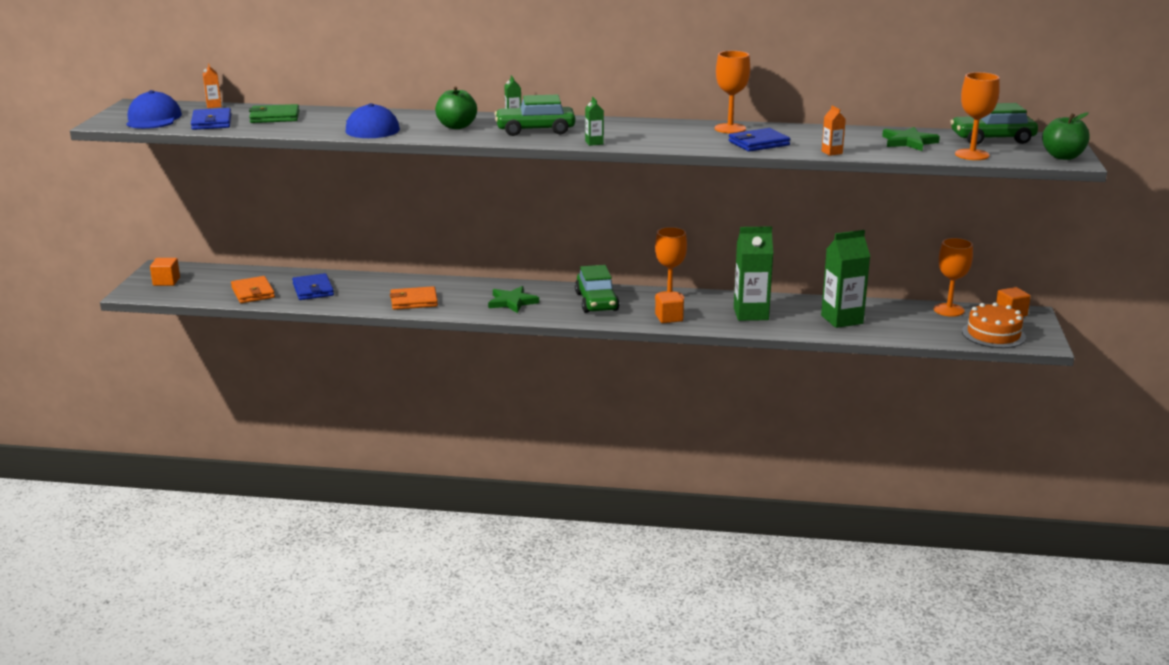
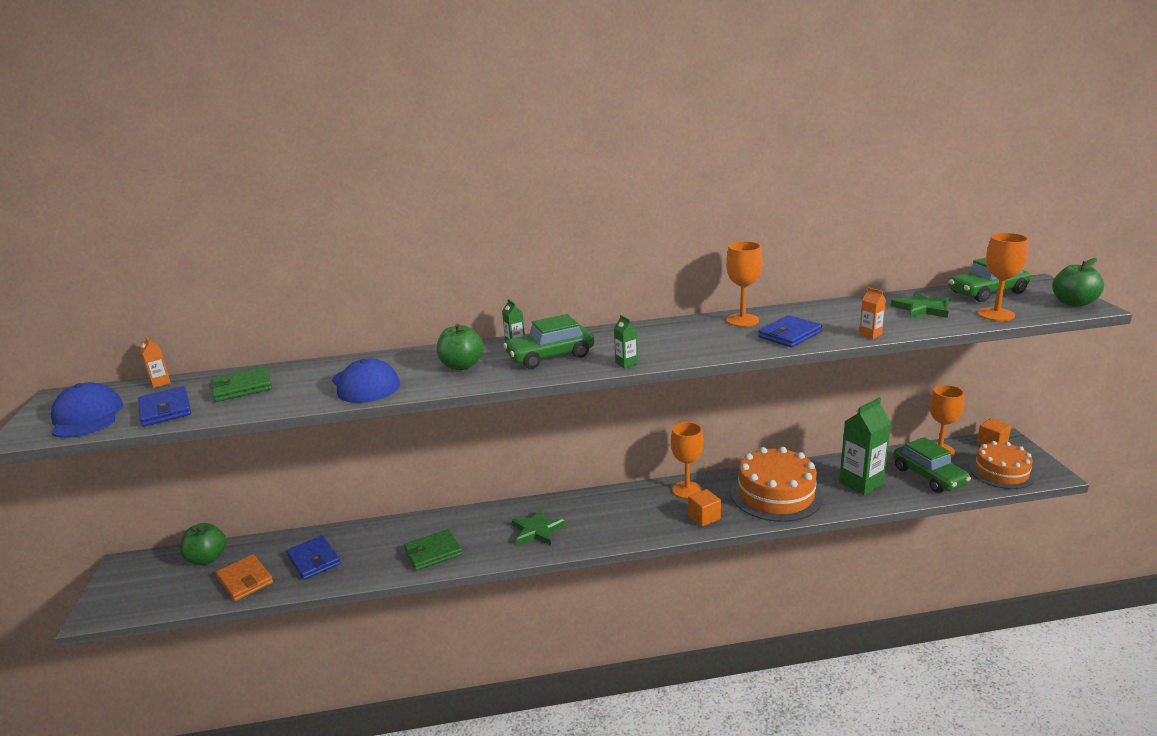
camera: 15 degrees left, 0 degrees up
orange cube [150,258,180,286] -> none
orange wallet [390,286,438,310] -> green wallet [404,529,462,571]
green car [575,265,620,313] -> green car moved to [893,437,971,493]
green carton [734,226,773,321] -> orange cake [731,447,823,522]
none -> green apple [180,523,226,565]

